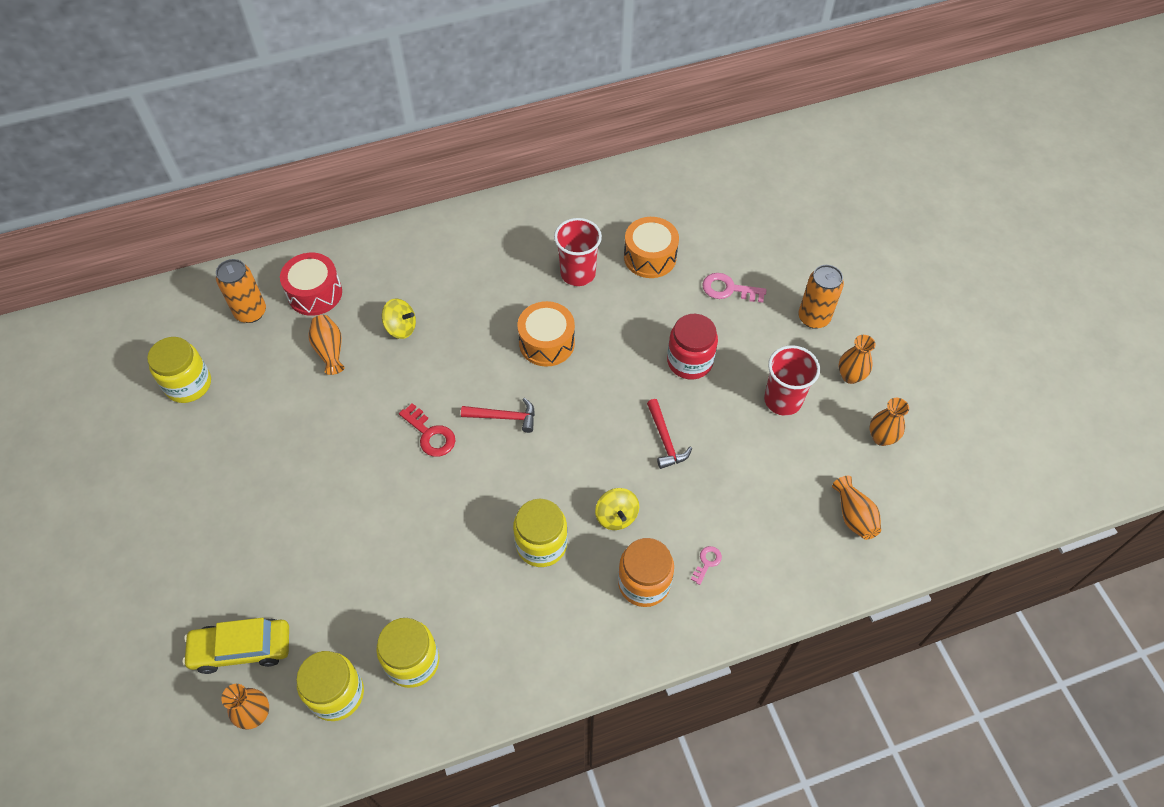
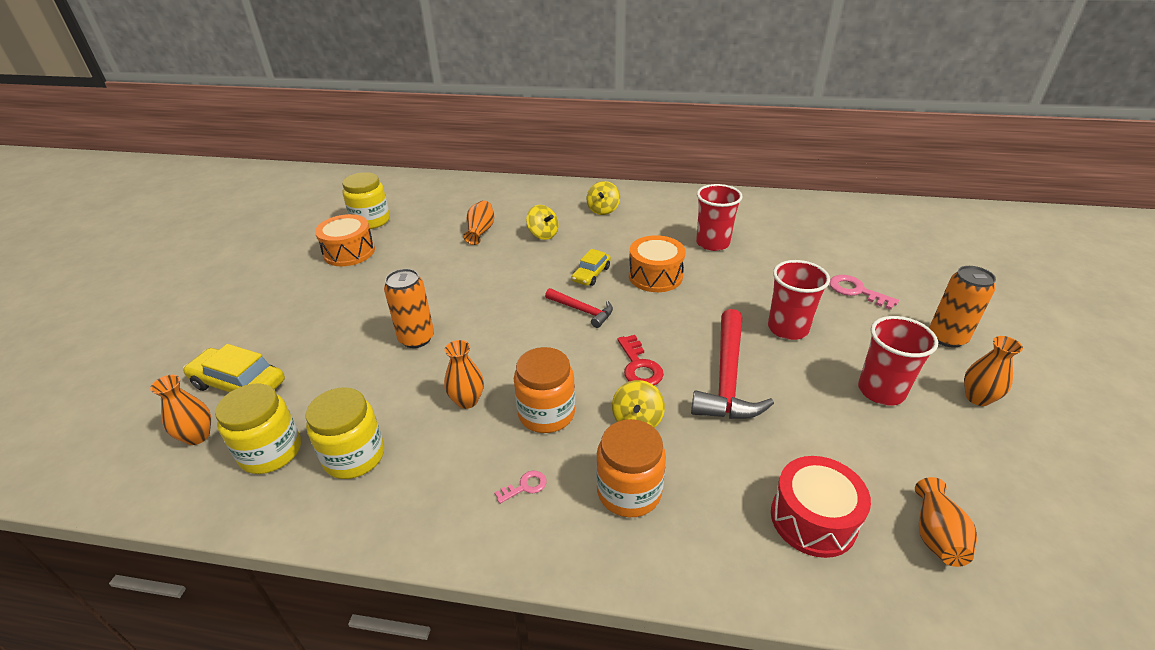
camera: 30 degrees right, 20 degrees down
orange can [216,259,266,323] -> orange can moved to [384,269,434,348]
red drum [280,253,342,316] -> red drum moved to [771,456,871,558]
red key [399,403,455,457] -> red key moved to [617,335,664,385]
yellow jar [513,499,568,567] -> orange jar [514,347,575,433]
orange drum [624,217,679,278] -> orange drum moved to [315,214,375,266]
red hammer [647,399,692,469] -> red hammer [691,309,774,419], size x1.78
red jar [667,314,718,379] -> red cup [768,260,830,340]
pink key [691,546,722,585] -> pink key moved to [494,471,547,504]
orange vase [870,398,909,446] -> orange vase moved to [444,340,484,409]
none -> yellow car [571,249,611,286]
none -> yellow spinning top [587,181,620,215]

